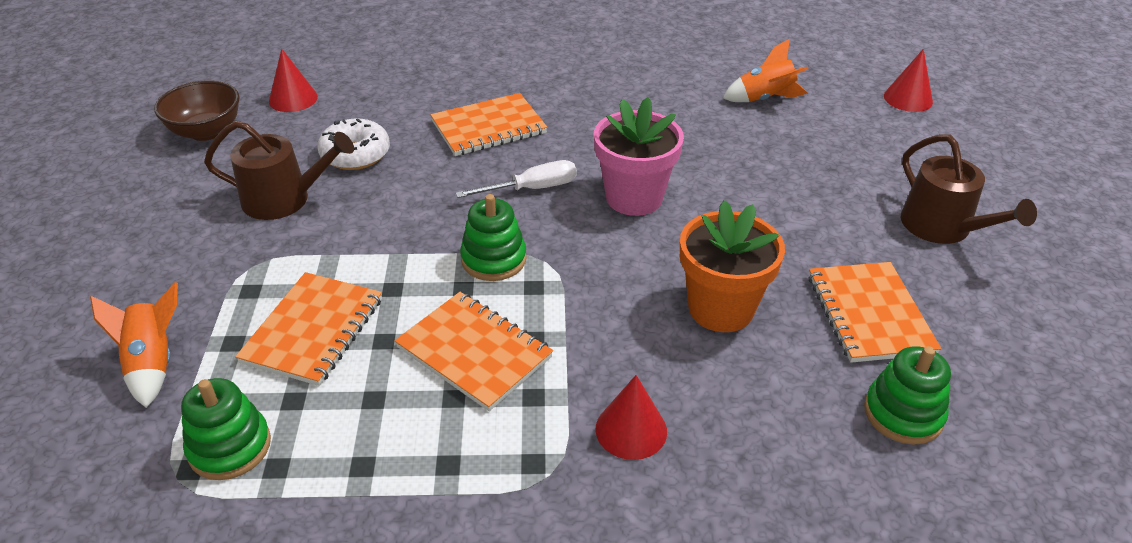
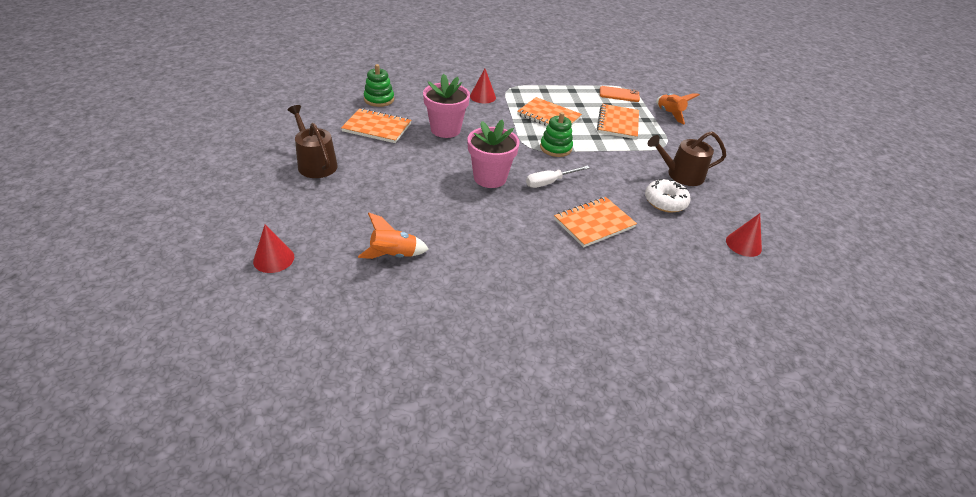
camera: 170 degrees right, 0 degrees up
brown bowl [154,80,240,141] -> none
green stacking toy [181,378,271,480] -> orange phone [600,86,640,102]
orange flower pot [680,201,785,332] -> pink flower pot [423,74,470,138]
orange notebook [809,262,941,363] -> orange notebook turned 60 degrees counterclockwise [341,108,411,143]

